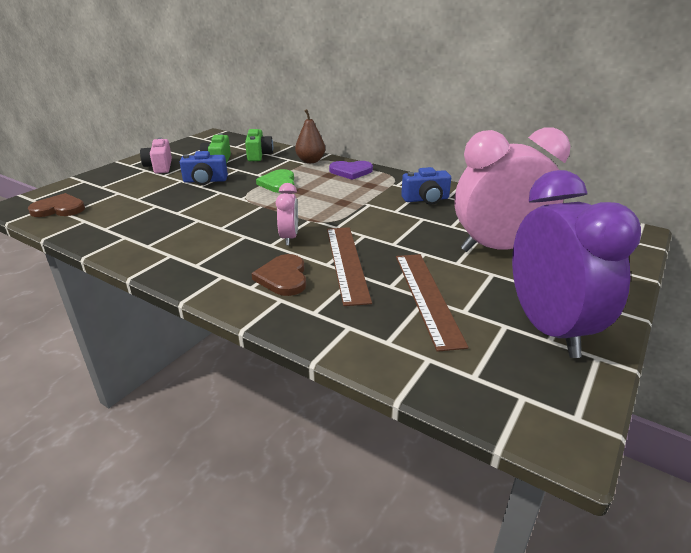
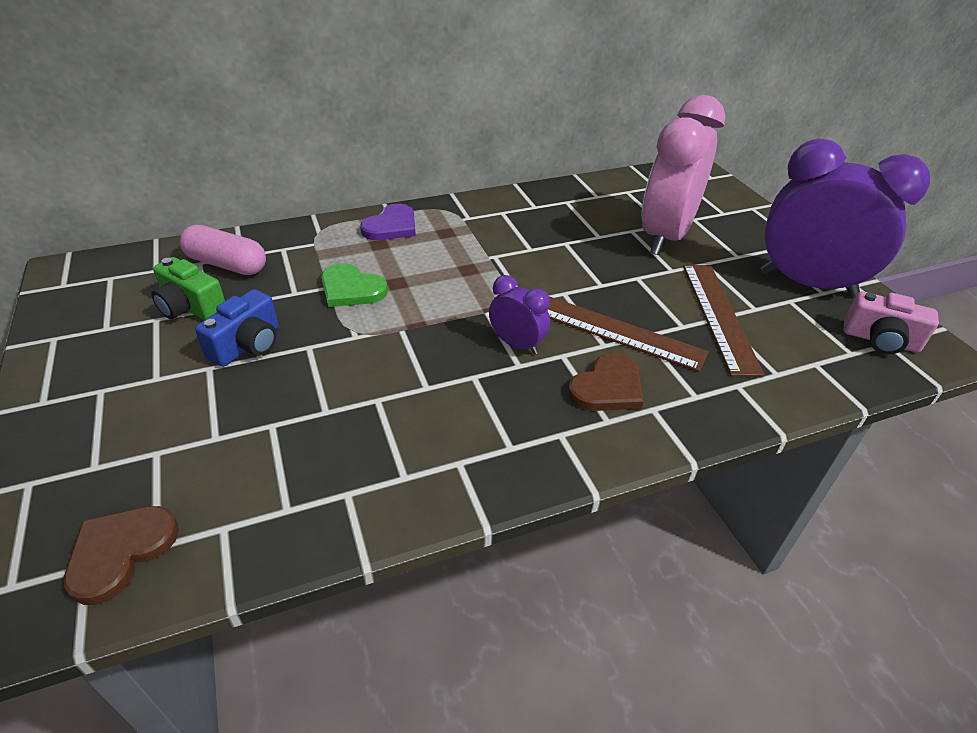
camera: 55 degrees left, 10 degrees up
pink camera [140,137,172,174] -> pink camera moved to [843,291,939,354]
green camera [245,129,273,161] -> pink capsule [180,225,266,275]
brown heart [252,254,306,296] -> brown heart turned 75 degrees counterclockwise [568,353,644,411]
pink clock [276,183,298,245] -> purple clock [489,275,550,355]
brown pear [295,109,325,163] -> none
brown ruler [396,254,469,352] -> brown ruler turned 60 degrees clockwise [683,265,765,376]
blue camera [401,167,451,205] -> none

